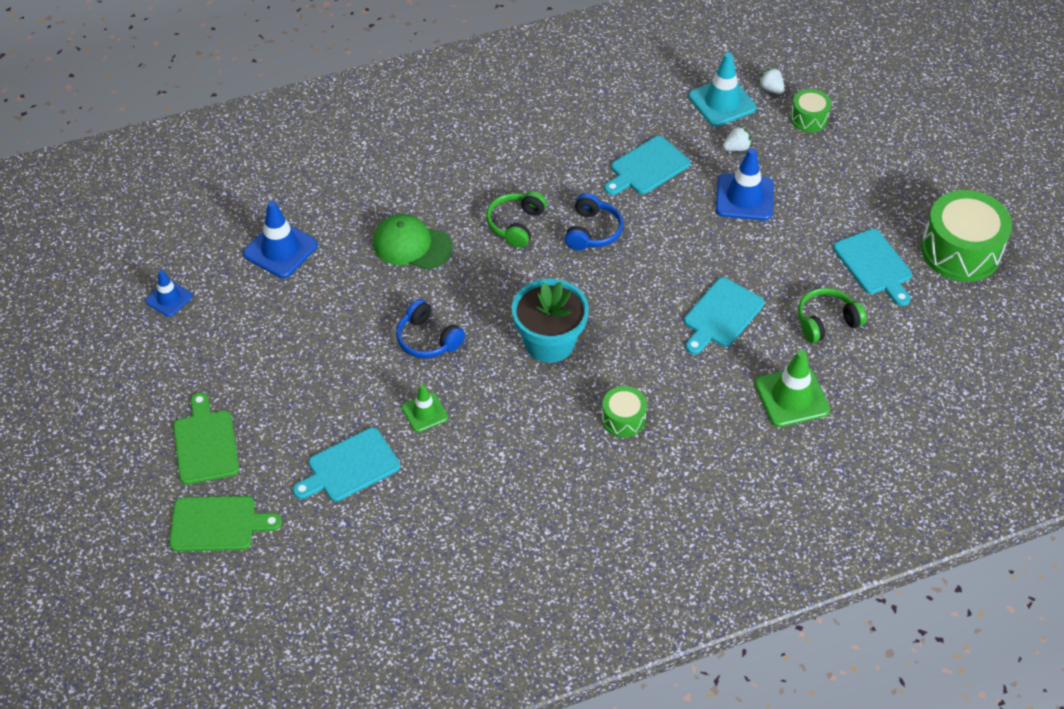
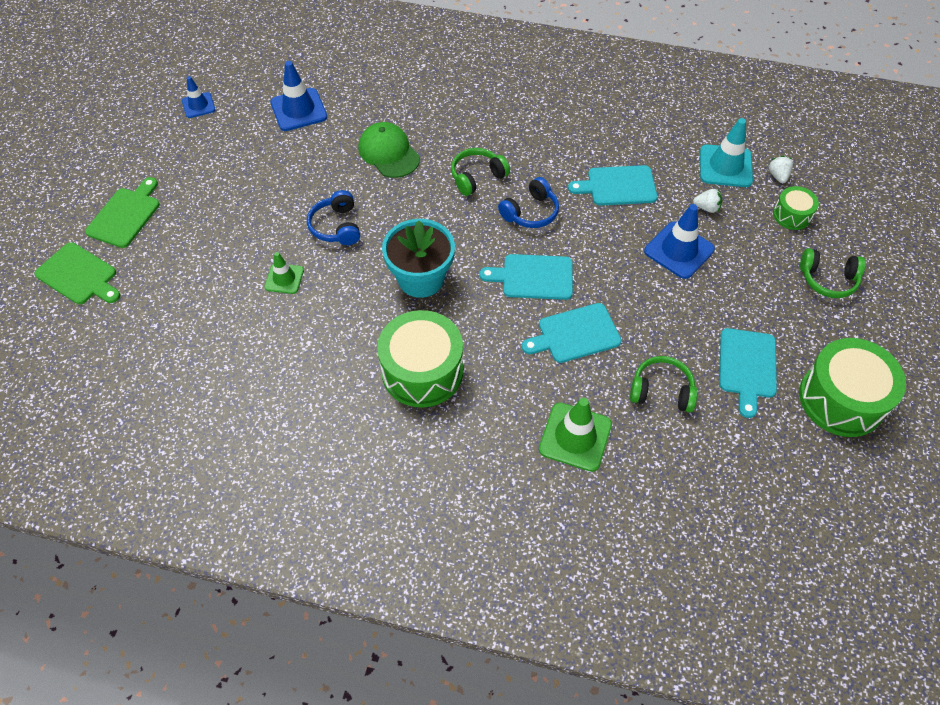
camera: 35 degrees right, 5 degrees up
turquoise cutting board [293,428,400,501] -> turquoise cutting board moved to [479,254,573,300]
green drum [602,386,647,437] -> green drum [377,310,463,407], size x1.95
none -> green headphones [800,248,865,298]

